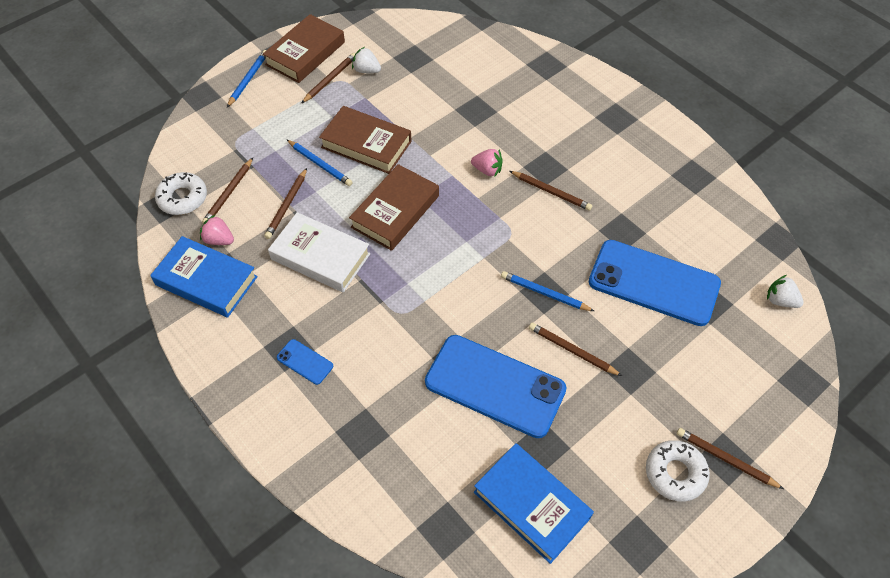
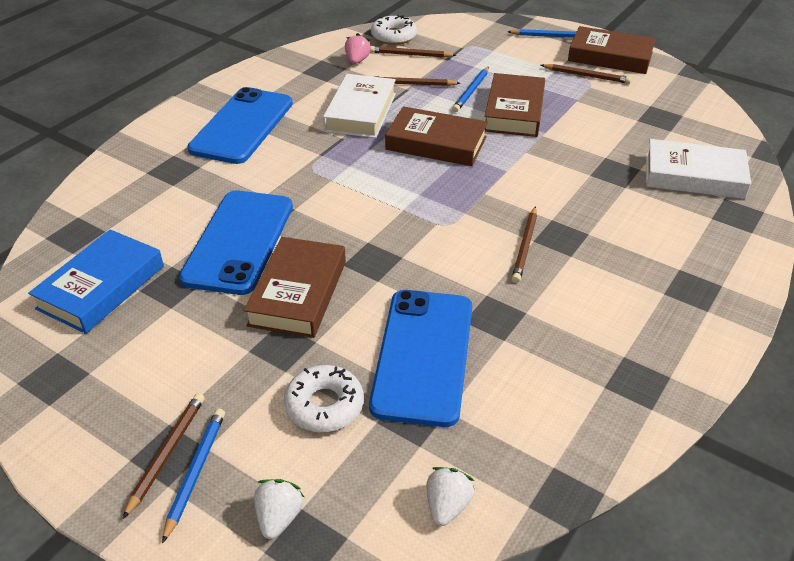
camera: 75 degrees right, 15 degrees down
blue book [150,236,258,317] -> none
blue phone [277,339,333,385] -> blue phone [187,87,293,164], size x2.38
white strawberry [352,47,381,73] -> white strawberry moved to [254,479,304,539]
pink strawberry [471,149,503,177] -> none
blue pencil [501,271,594,311] -> blue pencil moved to [162,409,225,543]
brown pencil [529,323,622,376] -> brown book [244,237,346,338]
white donut [646,440,710,502] -> white donut moved to [284,365,364,432]
none -> white book [646,139,751,199]

